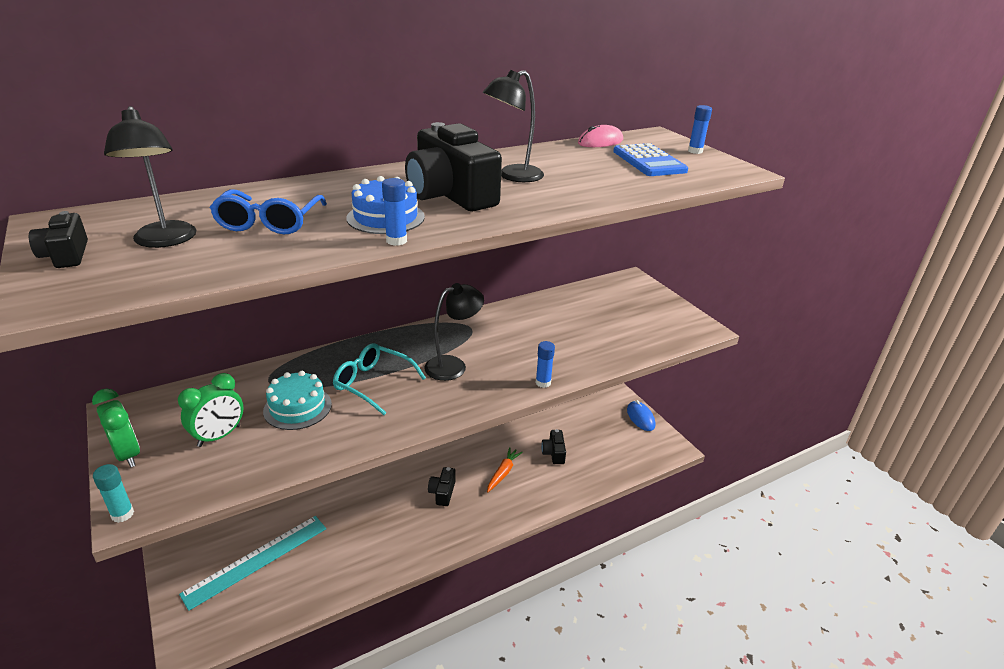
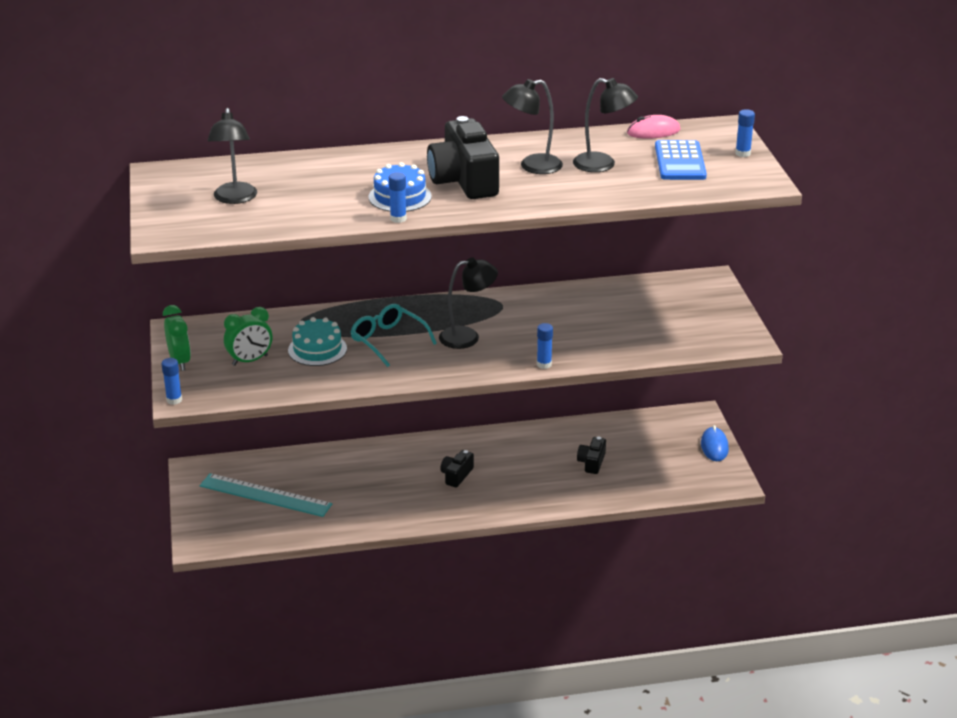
camera: 20 degrees right, 0 degrees up
black camera [29,211,88,268] -> none
turquoise glue stick [93,464,134,523] -> blue glue stick [161,358,182,405]
turquoise ruler [179,516,326,611] -> turquoise ruler turned 45 degrees clockwise [200,473,332,517]
blue glasses [210,189,327,234] -> none
orange carrot [487,447,523,492] -> none
none -> black lamp [573,78,638,172]

